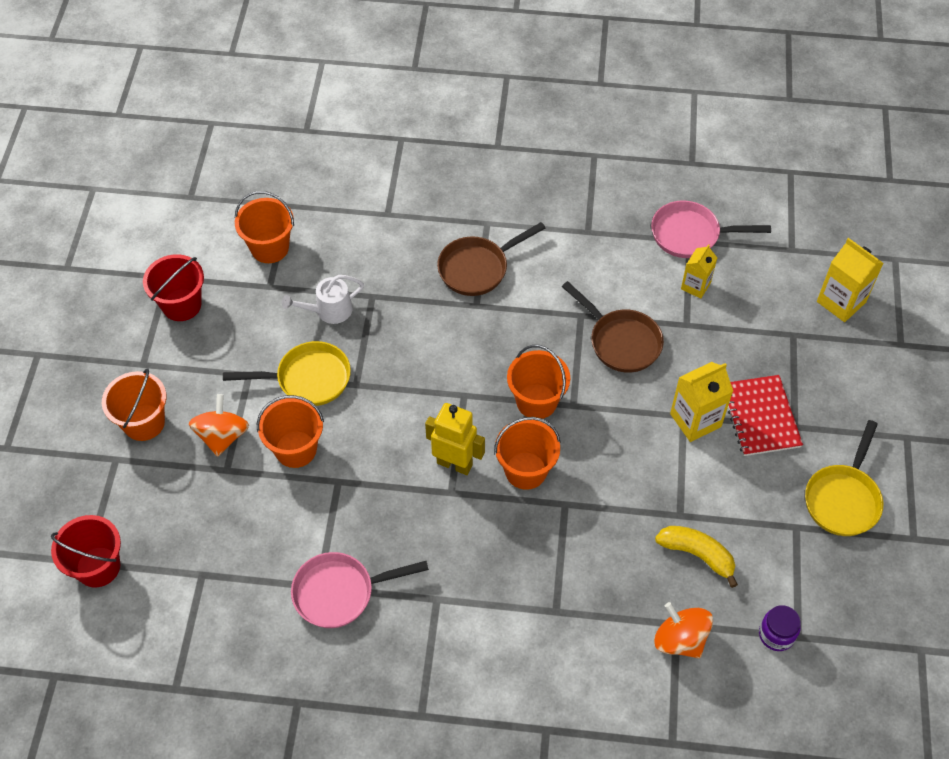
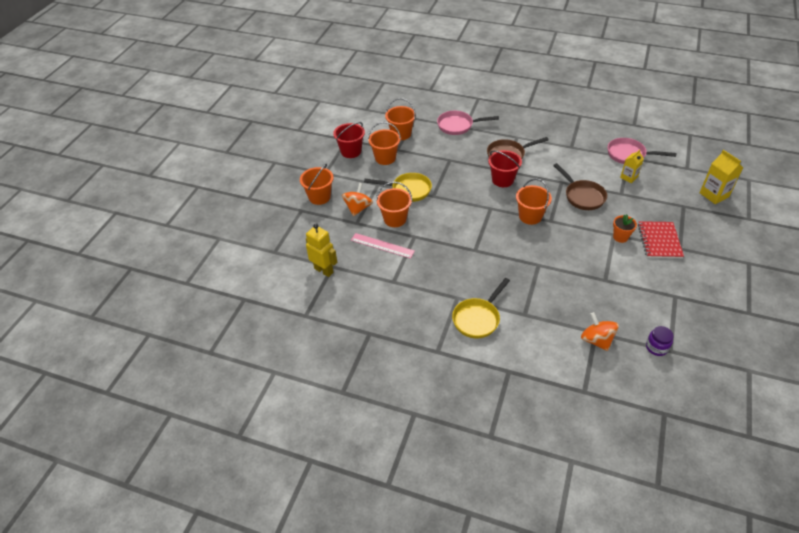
camera: 15 degrees right, 10 degrees down
red bucket [51,515,121,588] -> red bucket moved to [488,150,522,187]
white watering can [282,275,364,324] -> none
pink pan [291,552,429,628] -> pink pan moved to [437,111,499,135]
yellow robot [425,403,485,475] -> yellow robot moved to [306,224,337,277]
orange bucket [494,417,561,490] -> orange bucket moved to [368,122,401,165]
yellow banana [655,526,738,588] -> none
yellow carton [670,362,733,442] -> orange flower pot [613,214,637,243]
yellow pan [805,420,883,536] -> yellow pan moved to [452,278,510,338]
none -> pink ruler [351,233,415,259]

